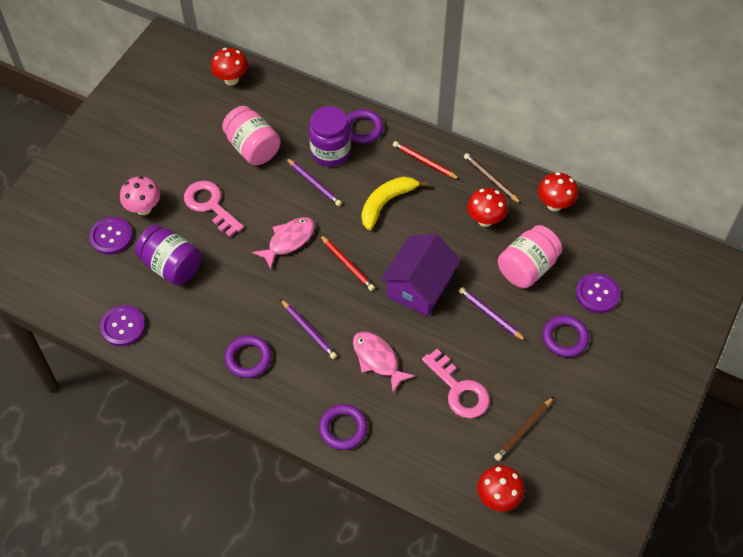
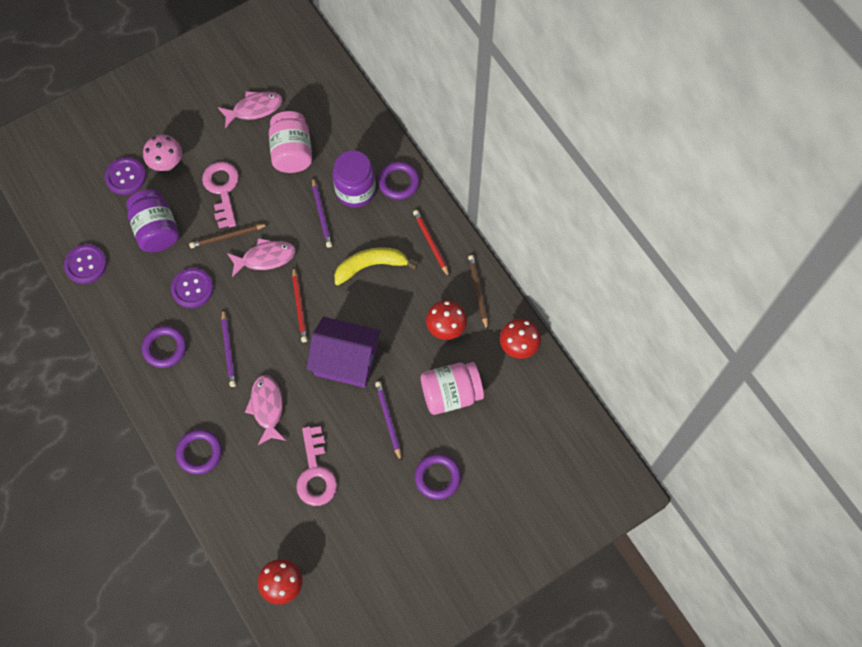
camera: 30 degrees right, 10 degrees up
red mushroom [211,48,248,85] -> none
purple house [380,233,461,317] -> purple house turned 45 degrees clockwise [307,317,381,388]
brown pencil [494,397,554,461] -> brown pencil moved to [189,224,268,248]
purple button [576,273,620,313] -> purple button moved to [171,268,214,308]
none -> pink fish [218,91,283,129]

